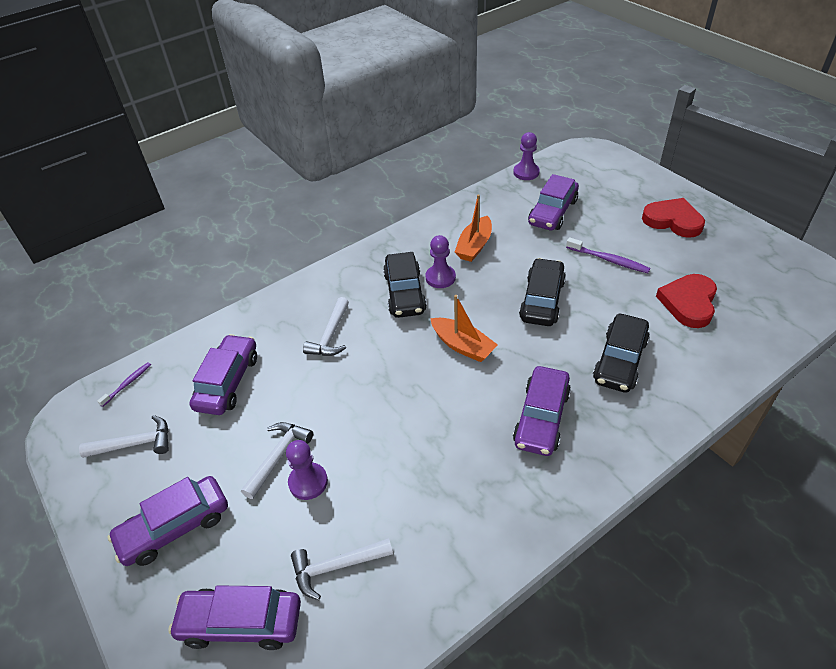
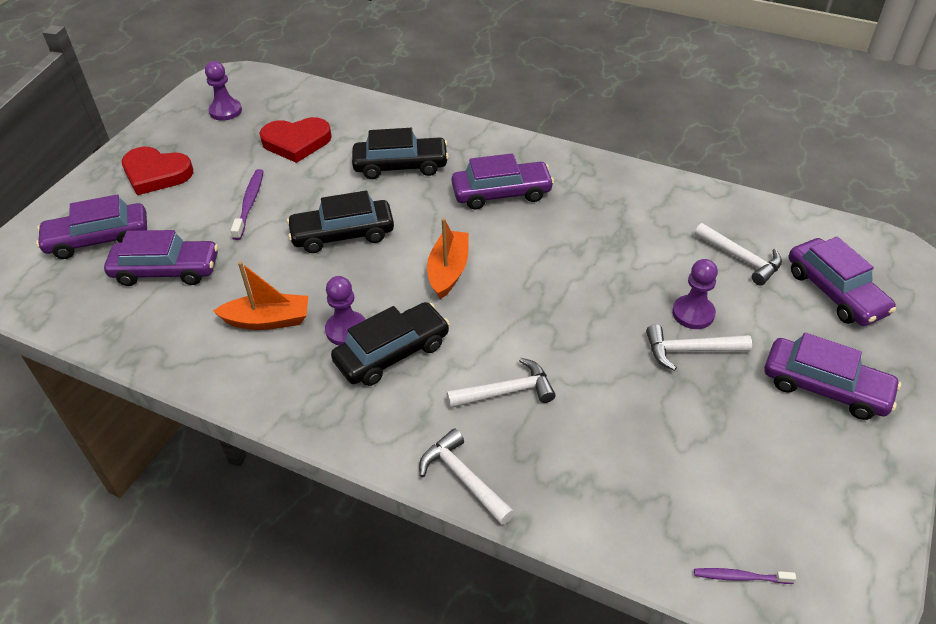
camera: 120 degrees left, 0 degrees up
white hammer [79,415,169,458] -> white hammer moved to [419,428,515,525]
purple car [190,334,257,415] -> purple car moved to [36,194,147,259]
purple pawn [513,132,540,180] -> purple pawn moved to [205,61,242,121]
red heart [642,198,705,238] -> red heart turned 75 degrees counterclockwise [122,147,193,195]

